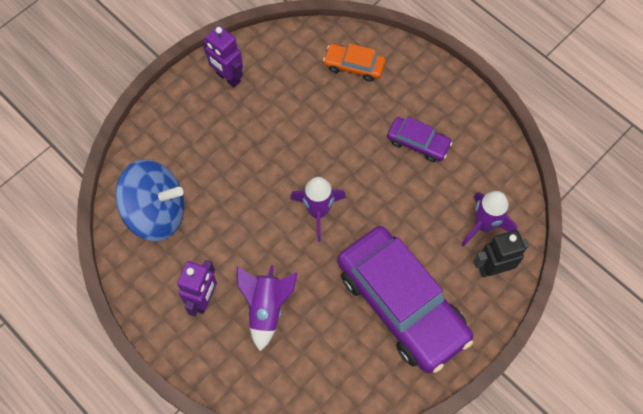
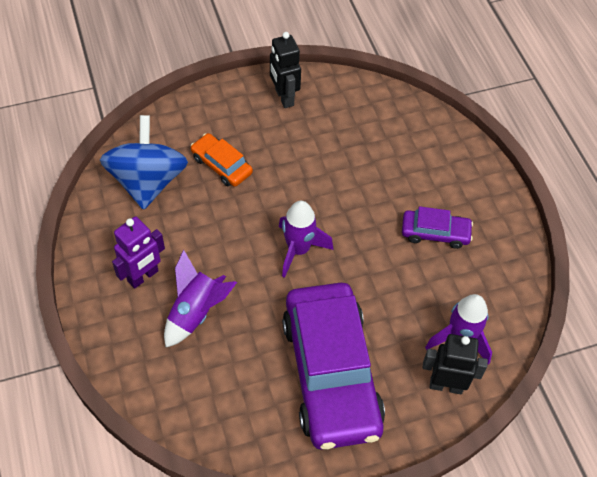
camera: 25 degrees right, 10 degrees down
blue spinning top [115,159,184,241] -> blue spinning top turned 120 degrees counterclockwise [100,115,188,210]
purple robot [202,25,243,87] -> black robot [270,32,301,108]
orange car [323,44,386,82] -> orange car moved to [191,133,253,187]
purple car [387,117,453,162] -> purple car turned 45 degrees counterclockwise [402,206,473,249]

